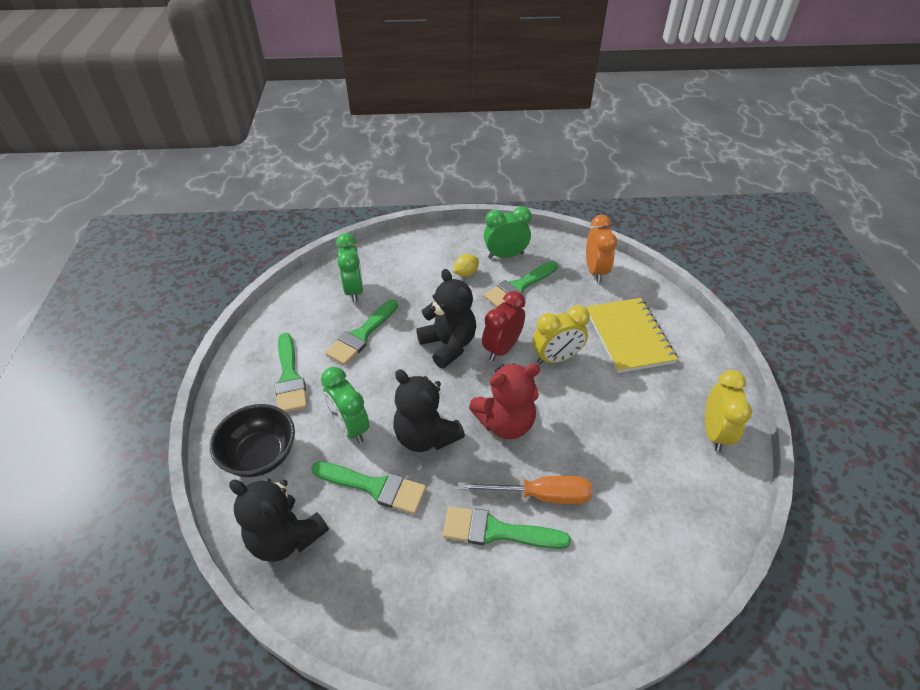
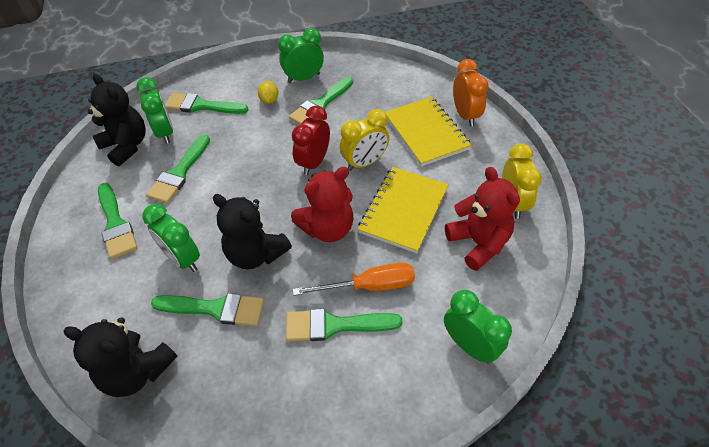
camera: 10 degrees left, 5 degrees up
black bowl [210,404,295,477] -> none
black teddy bear [416,269,476,368] -> black teddy bear moved to [88,74,146,166]
yellow lemon [453,254,479,277] -> yellow lemon turned 45 degrees counterclockwise [258,81,279,104]
orange clock [586,215,617,282] -> orange clock moved to [453,59,489,127]
none -> green brush [165,93,249,114]
none -> yellow notebook [358,167,449,253]
none -> green clock [444,290,512,364]
none -> red teddy bear [445,167,520,271]

